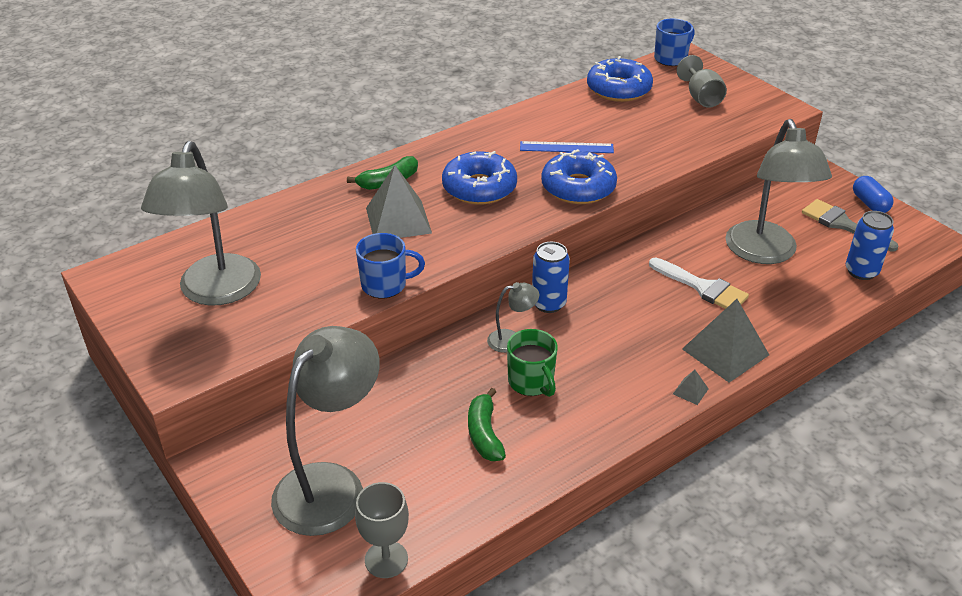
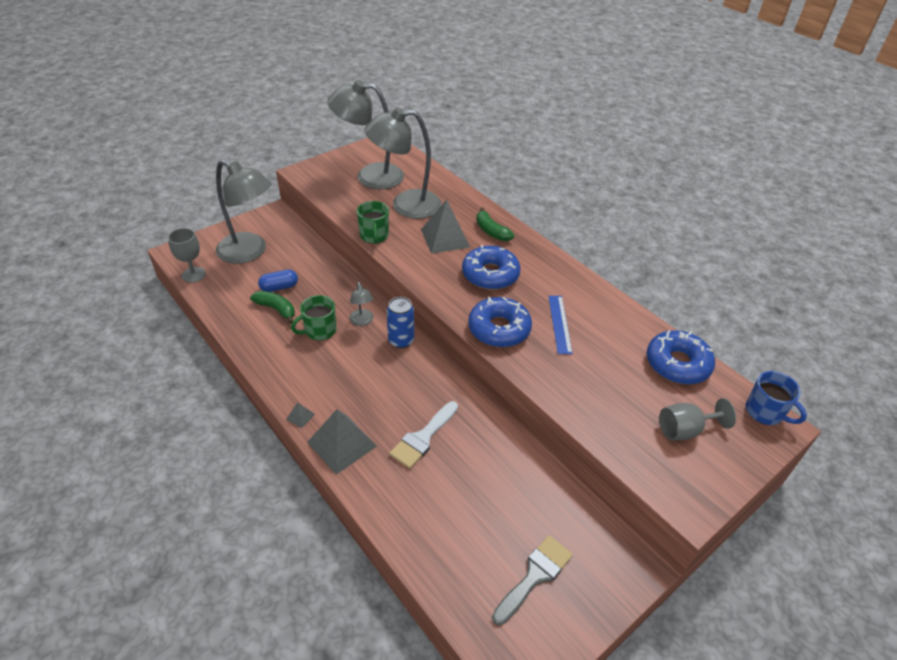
camera: 85 degrees right, 5 degrees up
blue mug [356,233,425,298] -> green mug [357,201,389,244]
green banana [468,388,506,461] -> green banana turned 45 degrees clockwise [250,291,295,324]
grey lamp [726,119,832,264] -> grey lamp moved to [364,107,442,219]
blue can [846,211,894,280] -> none
blue capsule [853,176,894,213] -> blue capsule moved to [258,269,298,292]

